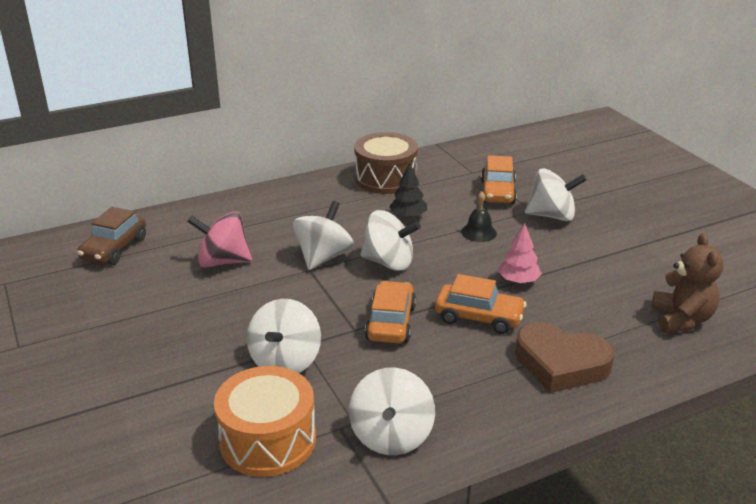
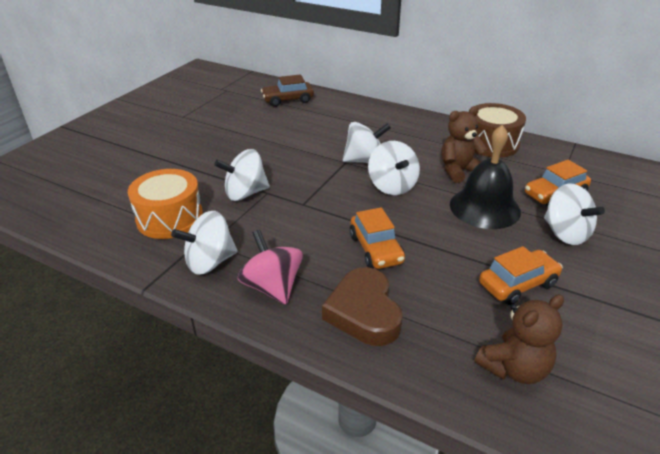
camera: 55 degrees right, 5 degrees up
pink spinning top [187,211,252,267] -> pink spinning top moved to [238,230,303,305]
orange car [365,281,416,343] -> orange car moved to [479,246,563,305]
black tree [389,163,427,218] -> brown teddy bear [441,106,487,183]
black bell [461,192,497,242] -> black bell [450,125,521,229], size x2.13
pink tree [498,223,542,284] -> none

